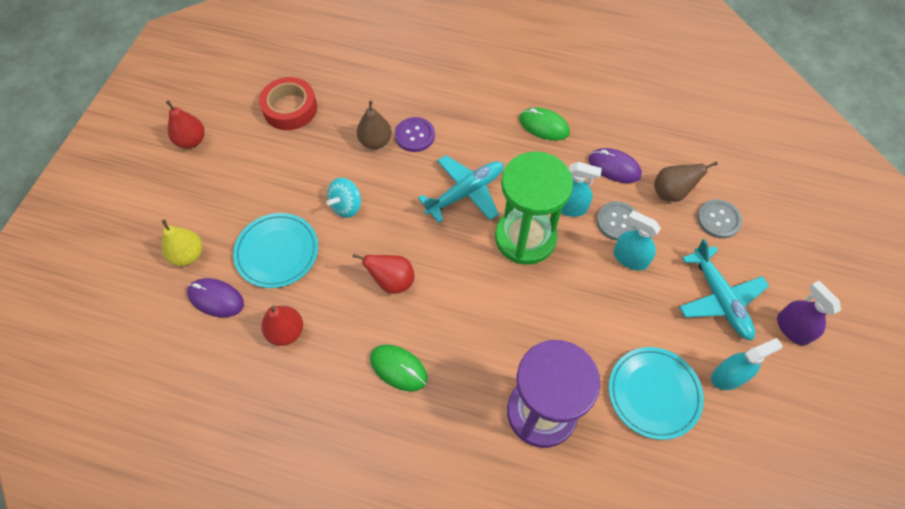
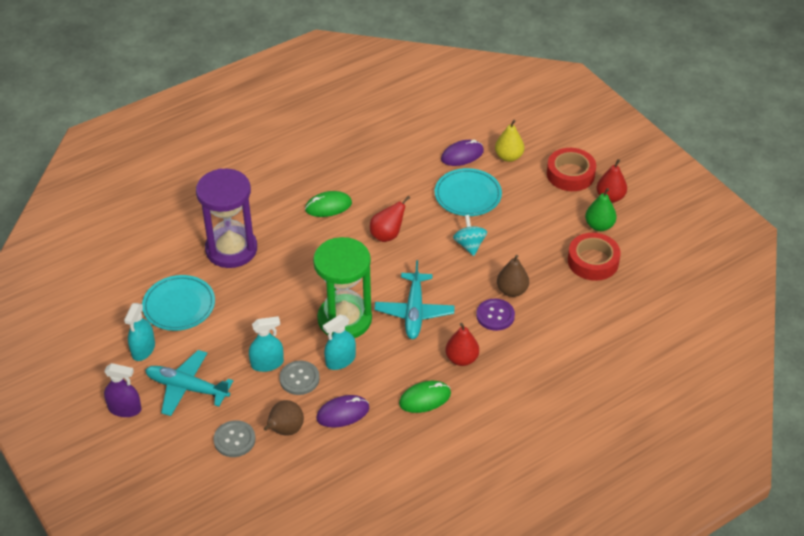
camera: 130 degrees right, 15 degrees down
red pear [261,305,303,346] -> red pear moved to [446,323,479,366]
none -> red tape [547,148,596,191]
none -> green pear [585,188,617,231]

